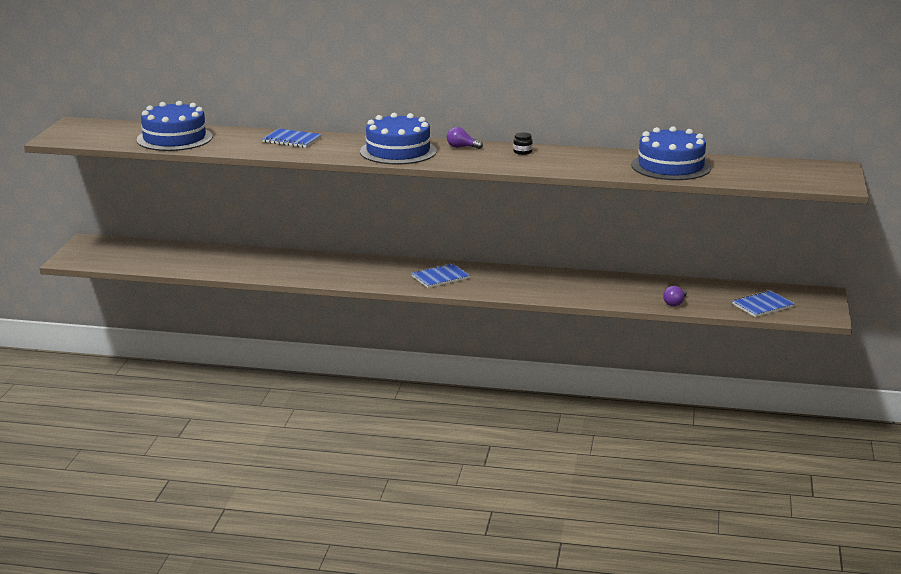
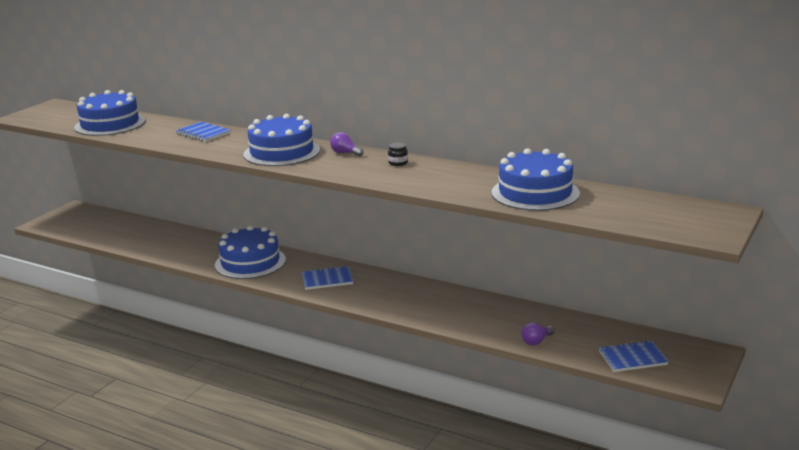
camera: 20 degrees right, 0 degrees up
none -> blue cake [215,226,286,279]

